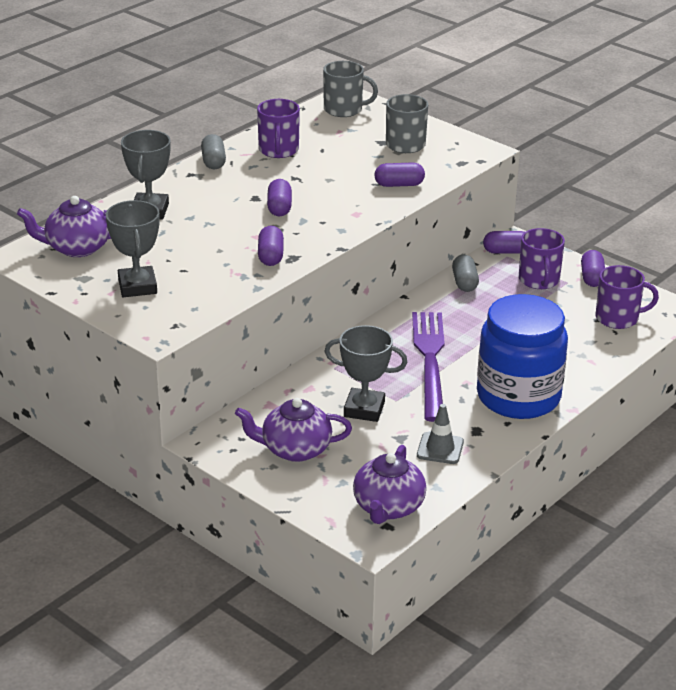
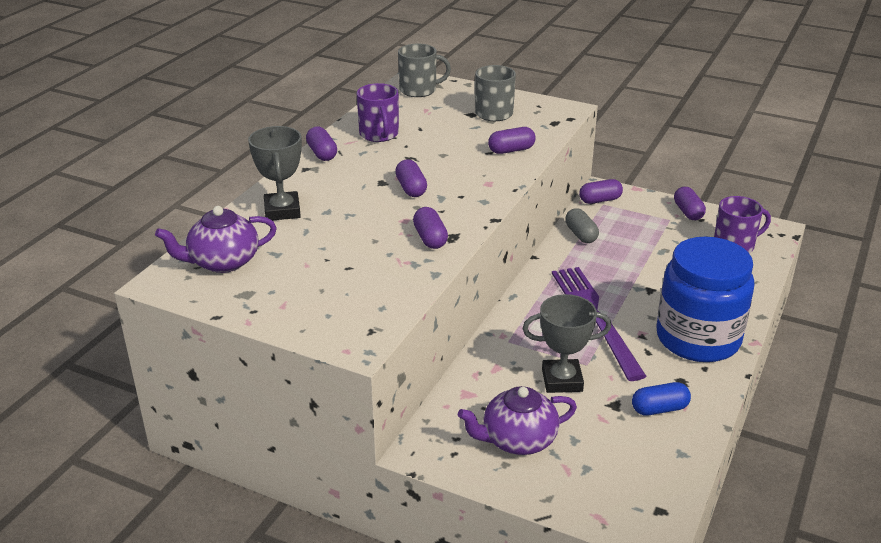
camera: 15 degrees left, 0 degrees up
grey trophy [106,200,159,297] -> none
grey capsule [201,134,226,169] -> purple capsule [306,127,337,161]
purple teapot [353,445,427,524] -> none
grey traffic cone [417,404,464,464] -> blue capsule [632,382,691,416]
purple mug [519,228,565,289] -> none

